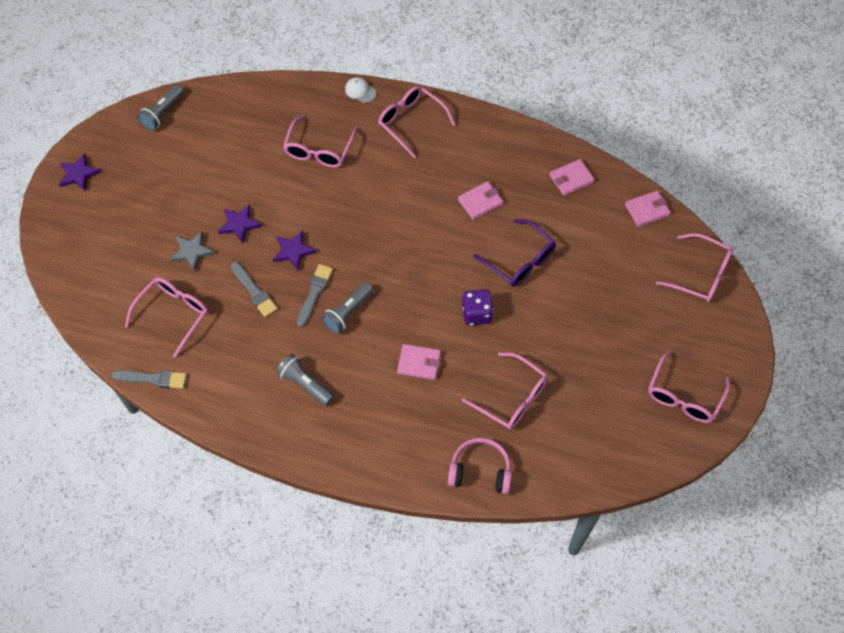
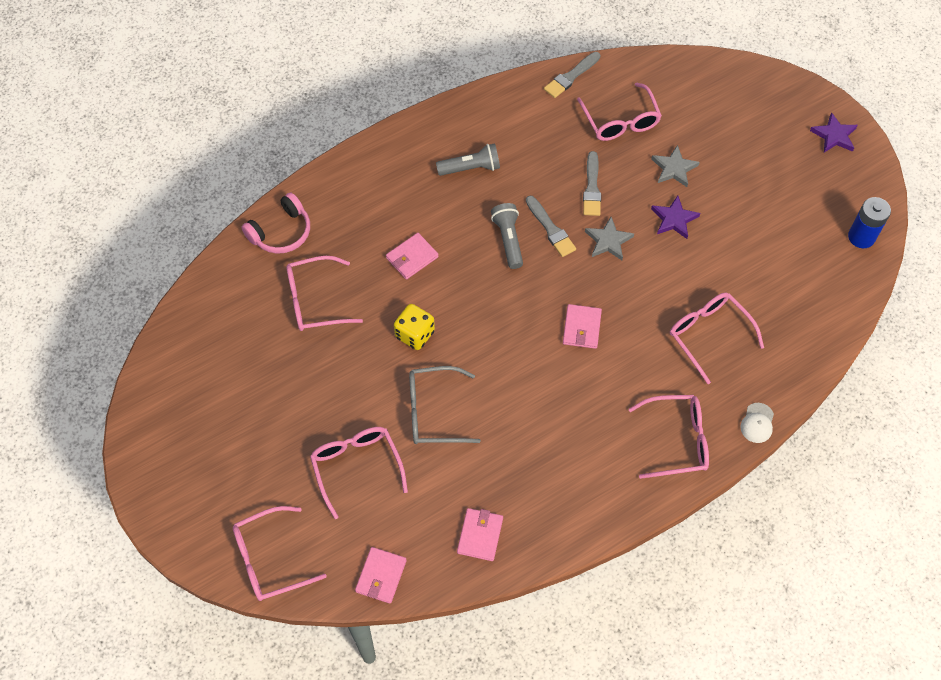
camera: 130 degrees right, 0 degrees up
grey flashlight [137,85,184,131] -> blue battery [848,197,891,248]
grey brush [231,262,277,317] -> grey brush turned 90 degrees counterclockwise [583,151,601,216]
purple star [273,230,317,270] -> grey star [585,217,634,260]
white cap [345,77,376,103] -> white cap turned 120 degrees clockwise [740,403,774,443]
pink wallet [458,181,503,220] -> pink wallet moved to [563,304,602,349]
purple dice [462,289,494,326] -> yellow dice [394,304,435,350]
purple glasses [473,219,556,287] -> grey glasses [409,366,481,444]
pink glasses [648,350,730,423] -> pink glasses moved to [310,427,408,519]

